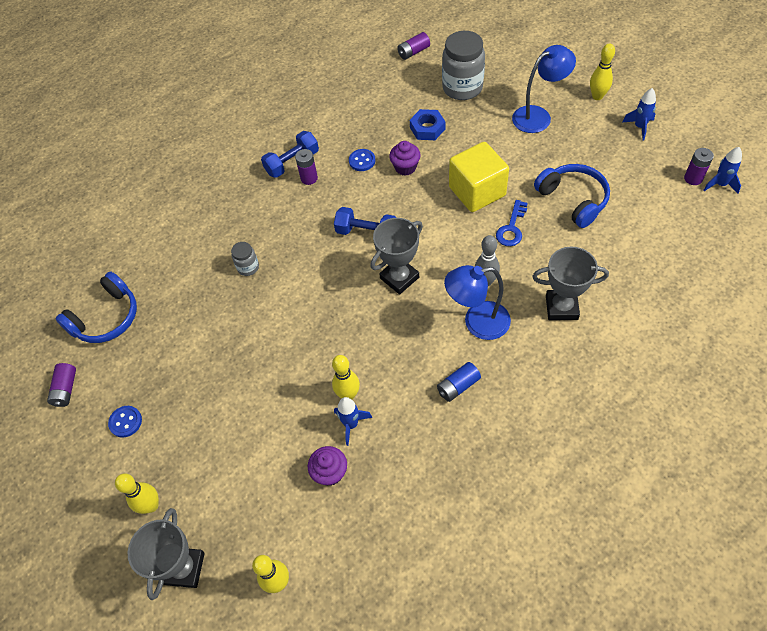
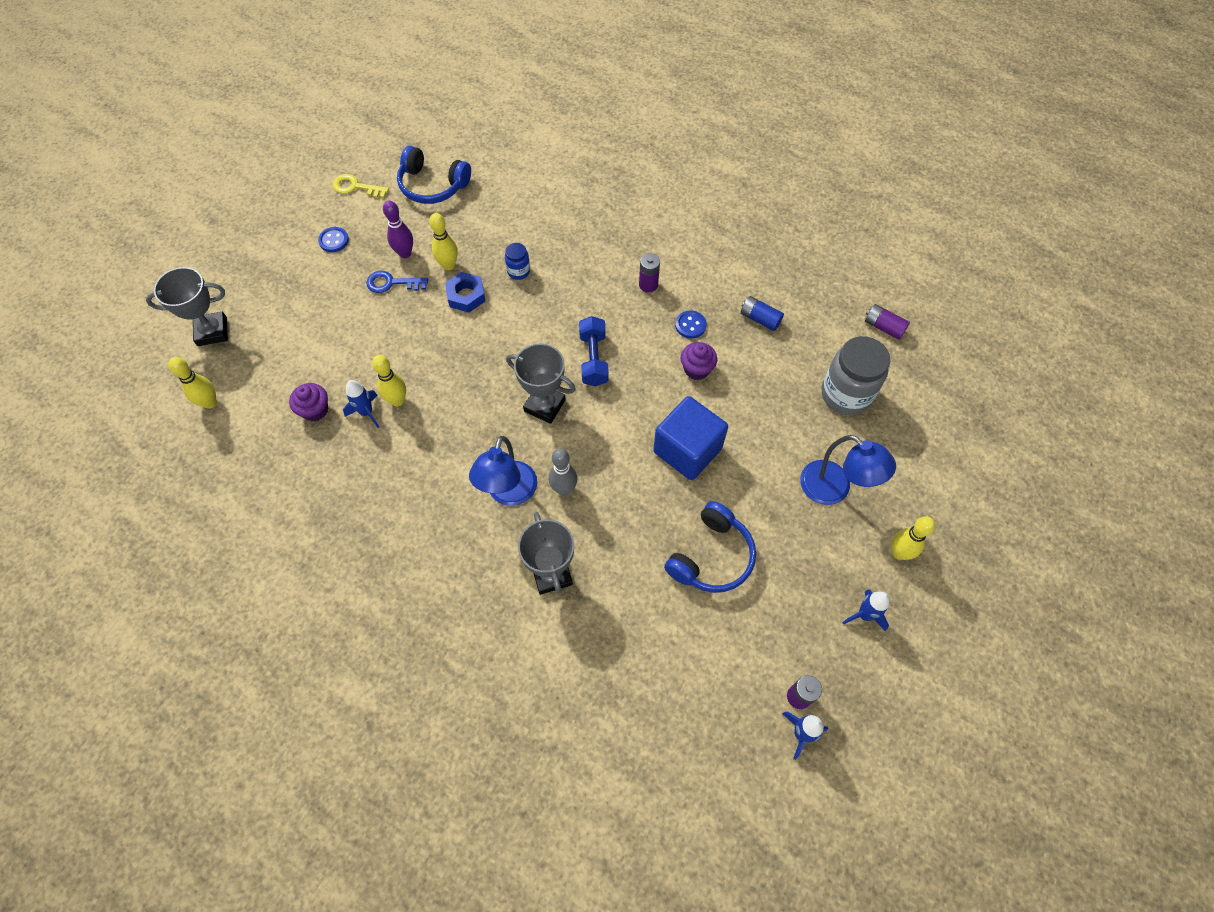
camera: 65 degrees right, 5 degrees up
purple battery [47,363,76,407] -> yellow key [333,174,389,198]
yellow bowling pin [115,473,159,514] -> yellow bowling pin moved to [429,213,458,270]
grey jar [231,242,259,276] -> blue jar [505,243,530,280]
blue dumbbell [261,131,319,178] -> none
blue nut [410,109,445,140] -> blue nut moved to [445,272,486,312]
blue battery [437,362,481,402] -> blue battery moved to [741,296,784,331]
blue lamp [444,265,511,340] -> blue lamp turned 135 degrees counterclockwise [469,436,537,506]
yellow cube [449,142,509,212] -> blue cube [653,396,728,480]
blue key [496,200,527,246] -> blue key moved to [366,271,428,293]
none -> purple bowling pin [383,200,413,258]

